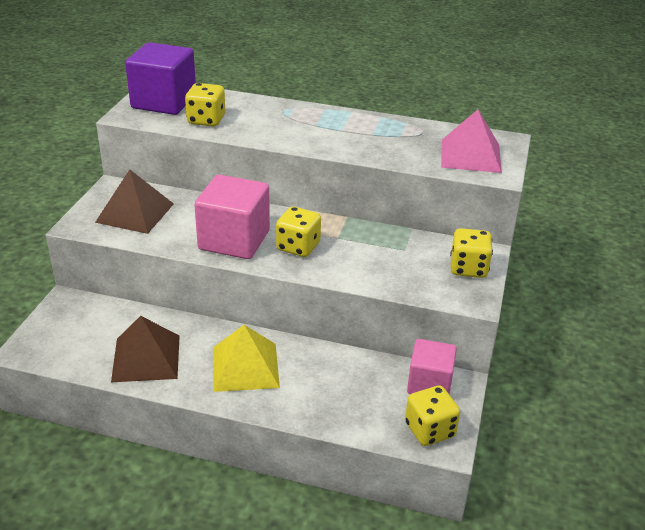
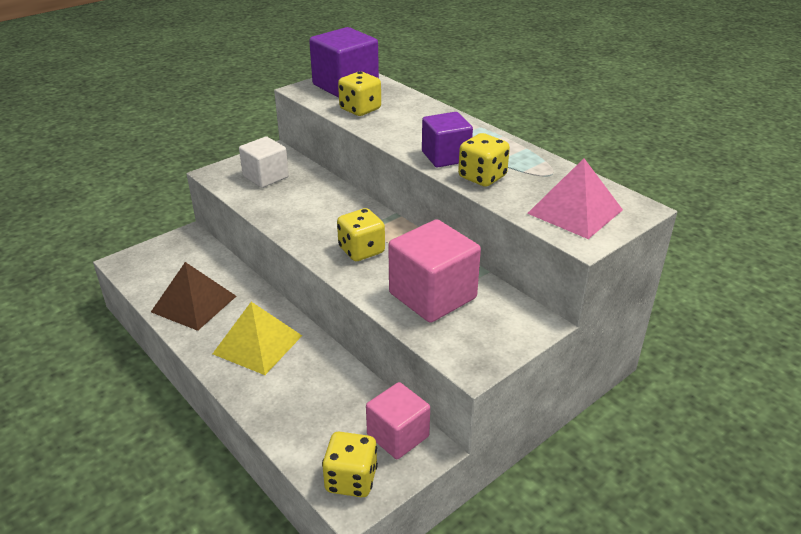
camera: 35 degrees right, 0 degrees up
brown pyramid [95,169,174,234] -> white cube [239,137,289,188]
pink cube [194,174,270,259] -> pink cube moved to [388,219,481,323]
yellow dice [450,228,493,278] -> yellow dice moved to [458,133,510,187]
none -> purple cube [422,112,473,168]

